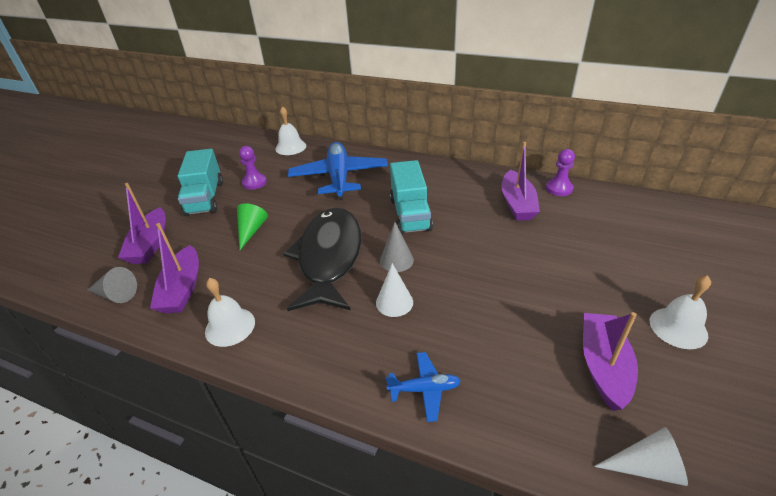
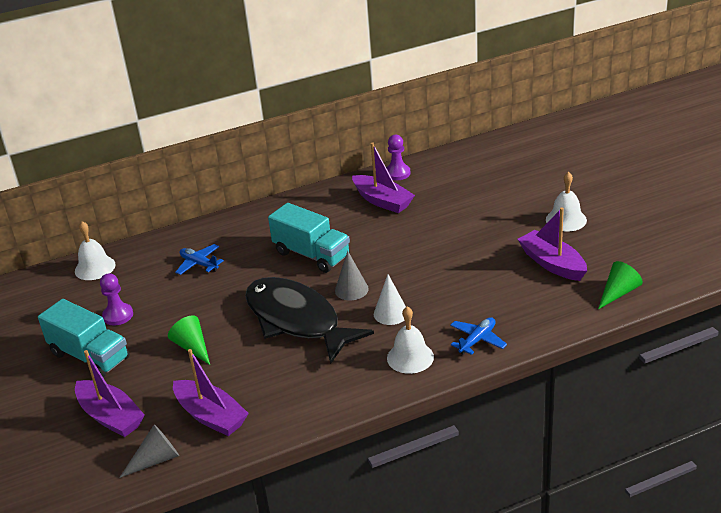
camera: 45 degrees left, 5 degrees down
white bell [205,278,255,347] -> white bell moved to [387,307,434,374]
blue plane [288,142,388,200] -> blue plane [175,244,224,275], size x0.47
white cone [594,427,688,486] -> green cone [598,261,643,309]

